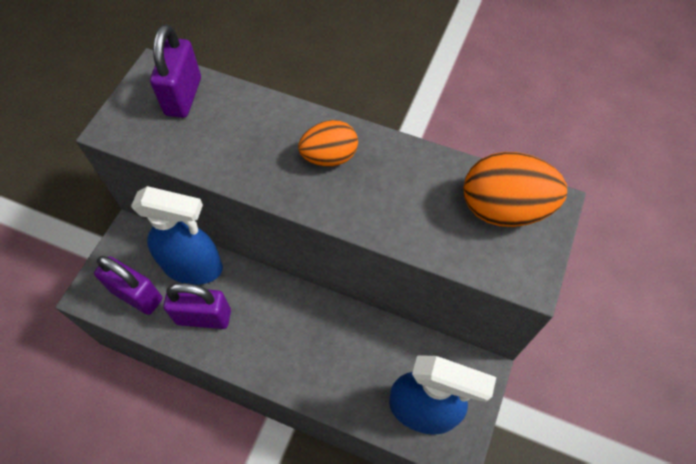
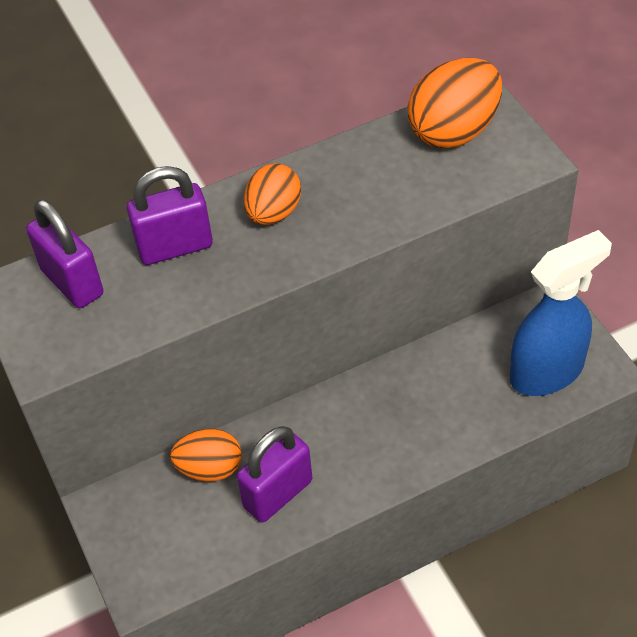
camera: 45 degrees left, 10 degrees down
purple padlock [94,256,162,315] -> purple padlock moved to [127,166,213,265]
blue spray bottle [131,186,223,285] -> orange egg [170,429,242,481]

